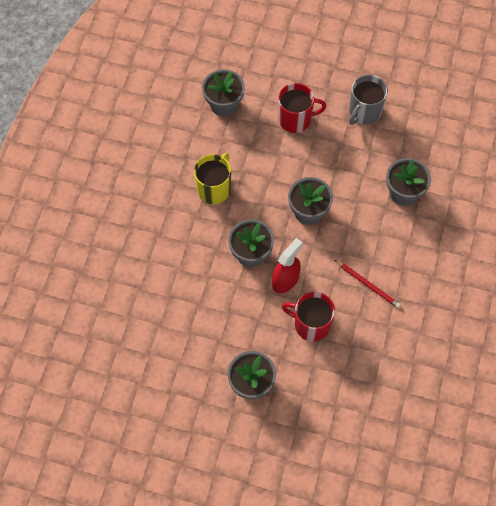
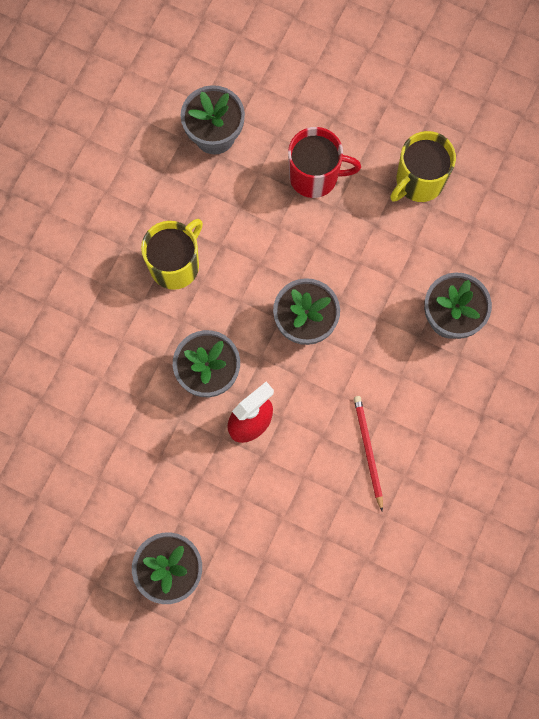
camera: 10 degrees right, 10 degrees up
red mug [282,292,335,341] -> none
red pencil [335,260,401,308] -> red pencil turned 150 degrees counterclockwise [354,396,383,512]
grey mug [349,75,388,125] -> yellow mug [390,131,456,202]

